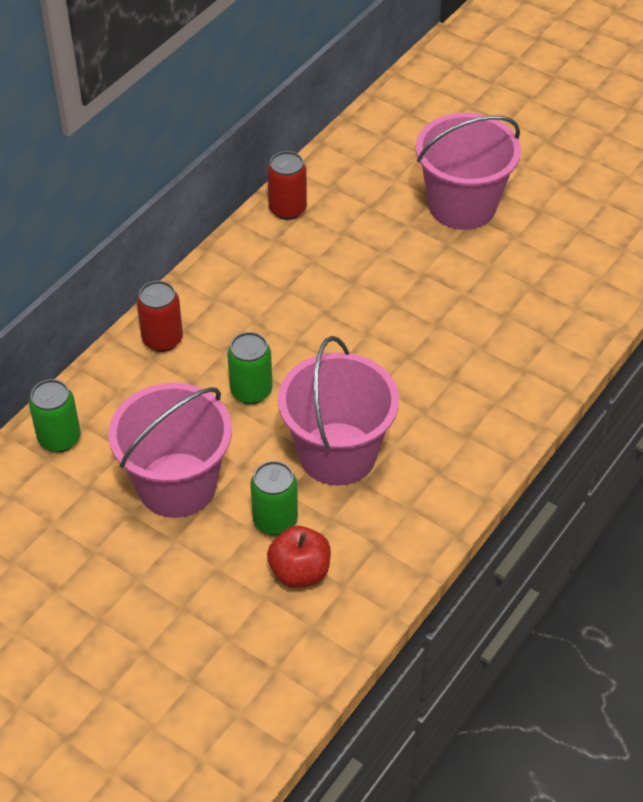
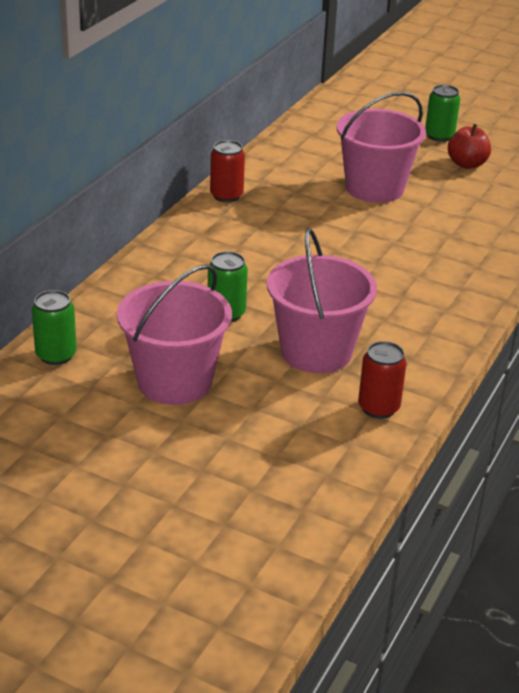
camera: 10 degrees left, 15 degrees down
red can [137,281,183,352] -> red can moved to [358,341,406,419]
green can [250,461,298,535] -> green can moved to [425,85,460,142]
red apple [267,526,331,588] -> red apple moved to [448,124,491,169]

